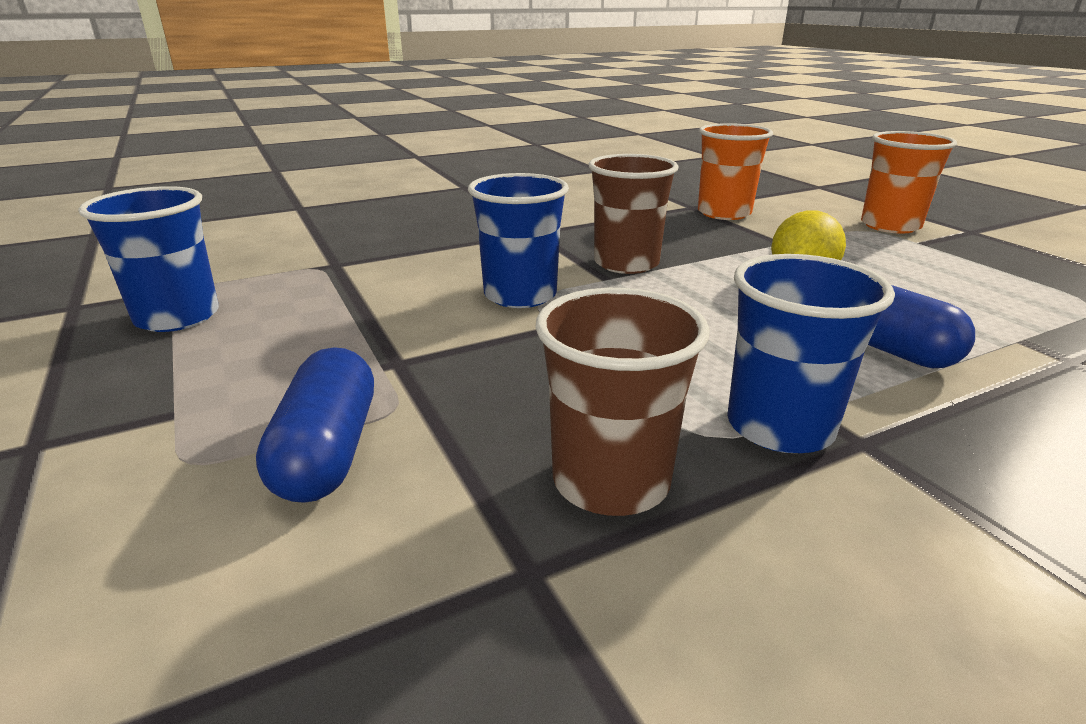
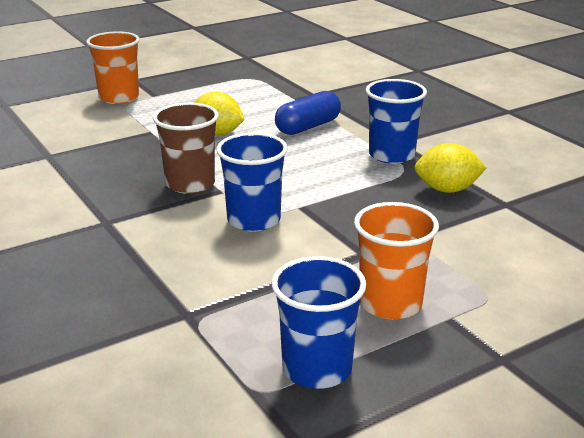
camera: 95 degrees left, 0 degrees up
blue capsule [256,347,374,503] -> none
brown cup [535,288,710,516] -> yellow lemon [414,143,486,193]
orange cup [698,123,773,220] -> orange cup moved to [354,202,439,319]

